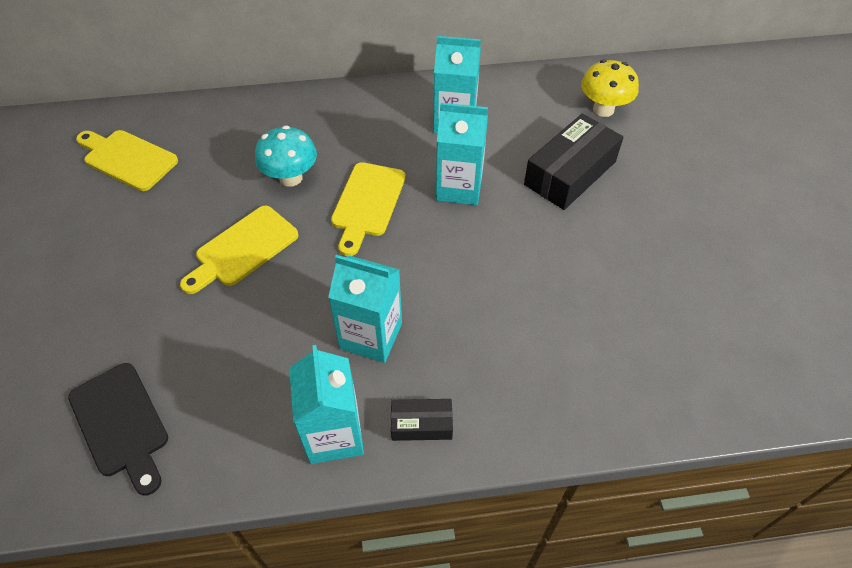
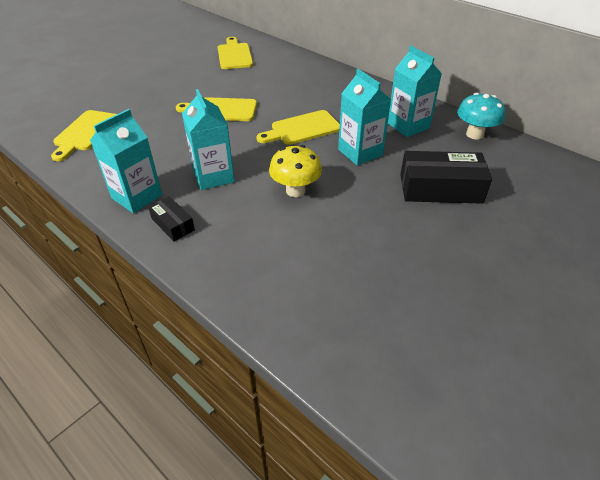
camera: 50 degrees right, 10 degrees down
black cutting board [68,363,168,495] -> yellow cutting board [51,110,117,161]
turquoise mushroom [255,125,317,187] -> turquoise mushroom moved to [457,93,505,140]
yellow mushroom [581,60,639,117] -> yellow mushroom moved to [269,145,322,197]

